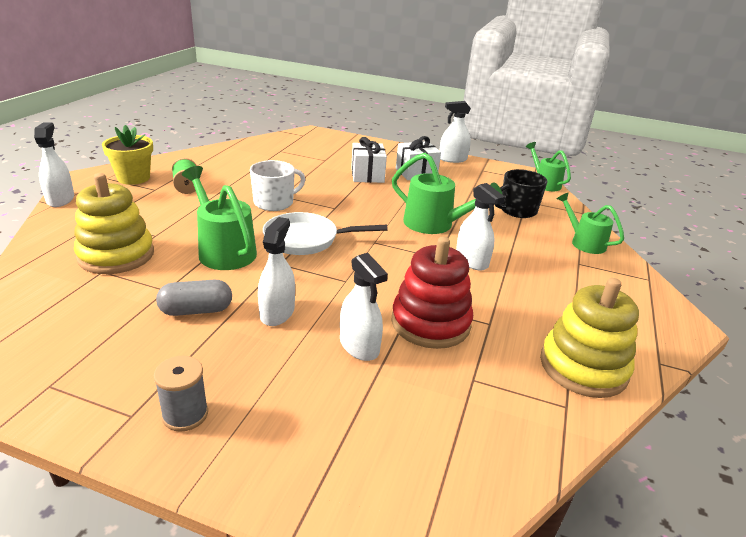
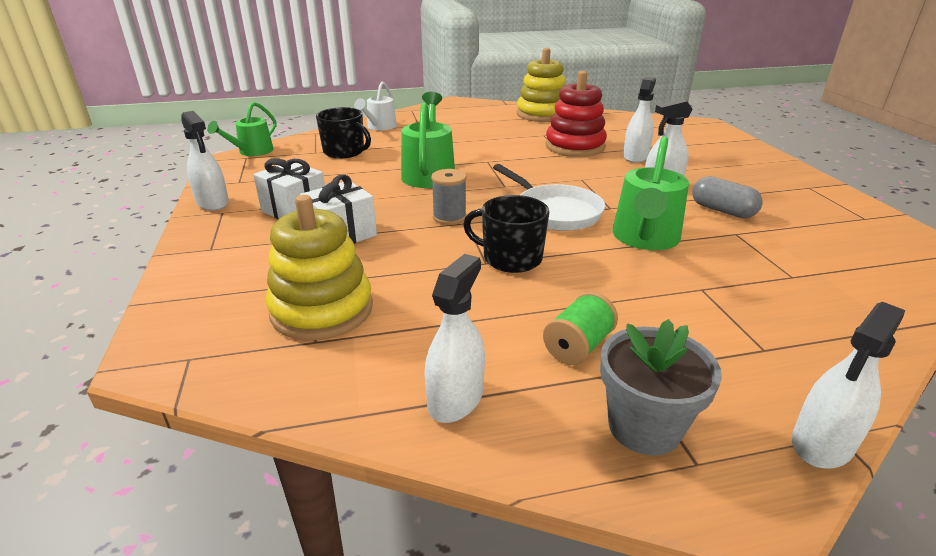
camera: 120 degrees left, 0 degrees up
yellow stacking toy [74,173,154,274] -> yellow stacking toy moved to [266,195,373,341]
yellow flower pot [102,125,153,185] -> grey flower pot [600,319,722,456]
grey spool [154,356,208,432] -> grey spool moved to [431,169,467,225]
white mug [250,160,306,211] -> black mug [463,195,549,273]
white spray bottle [456,183,505,270] -> white spray bottle moved to [424,254,485,423]
green watering can [557,193,624,254] -> white watering can [354,81,397,131]

